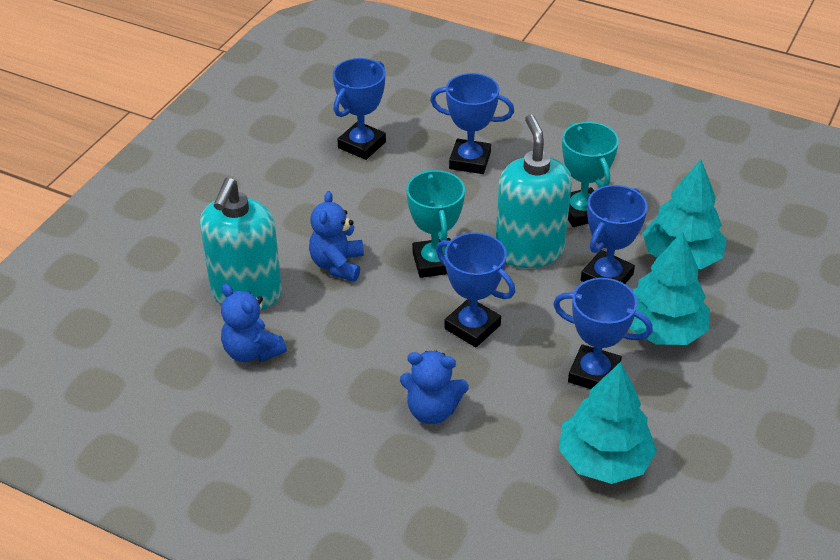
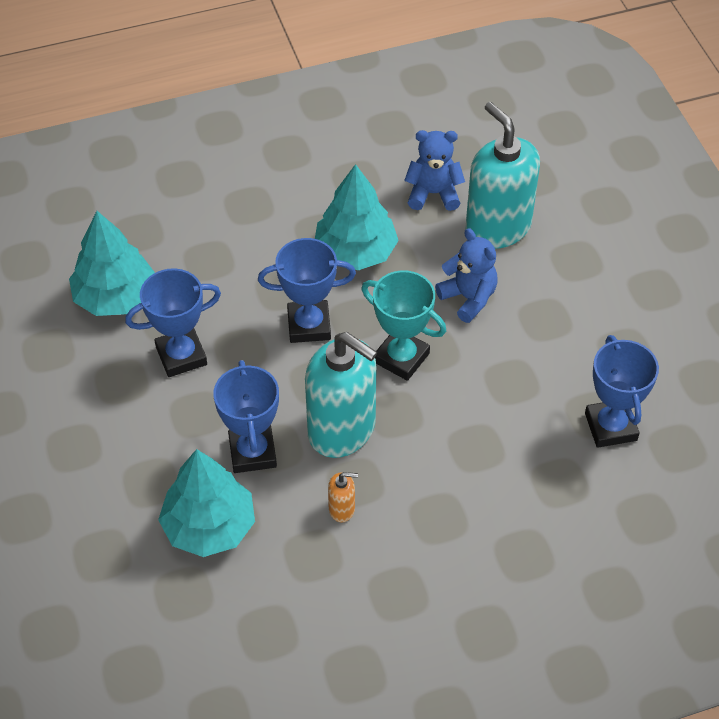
camera: 135 degrees right, 10 degrees up
blue teddy bear [400,351,469,424] -> none
blue trophy [430,73,514,174] -> none
turquoise trophy [562,122,619,227] -> orange soap dispenser [328,472,358,522]
turquoise tree [629,232,710,345] -> turquoise tree moved to [315,164,399,270]

